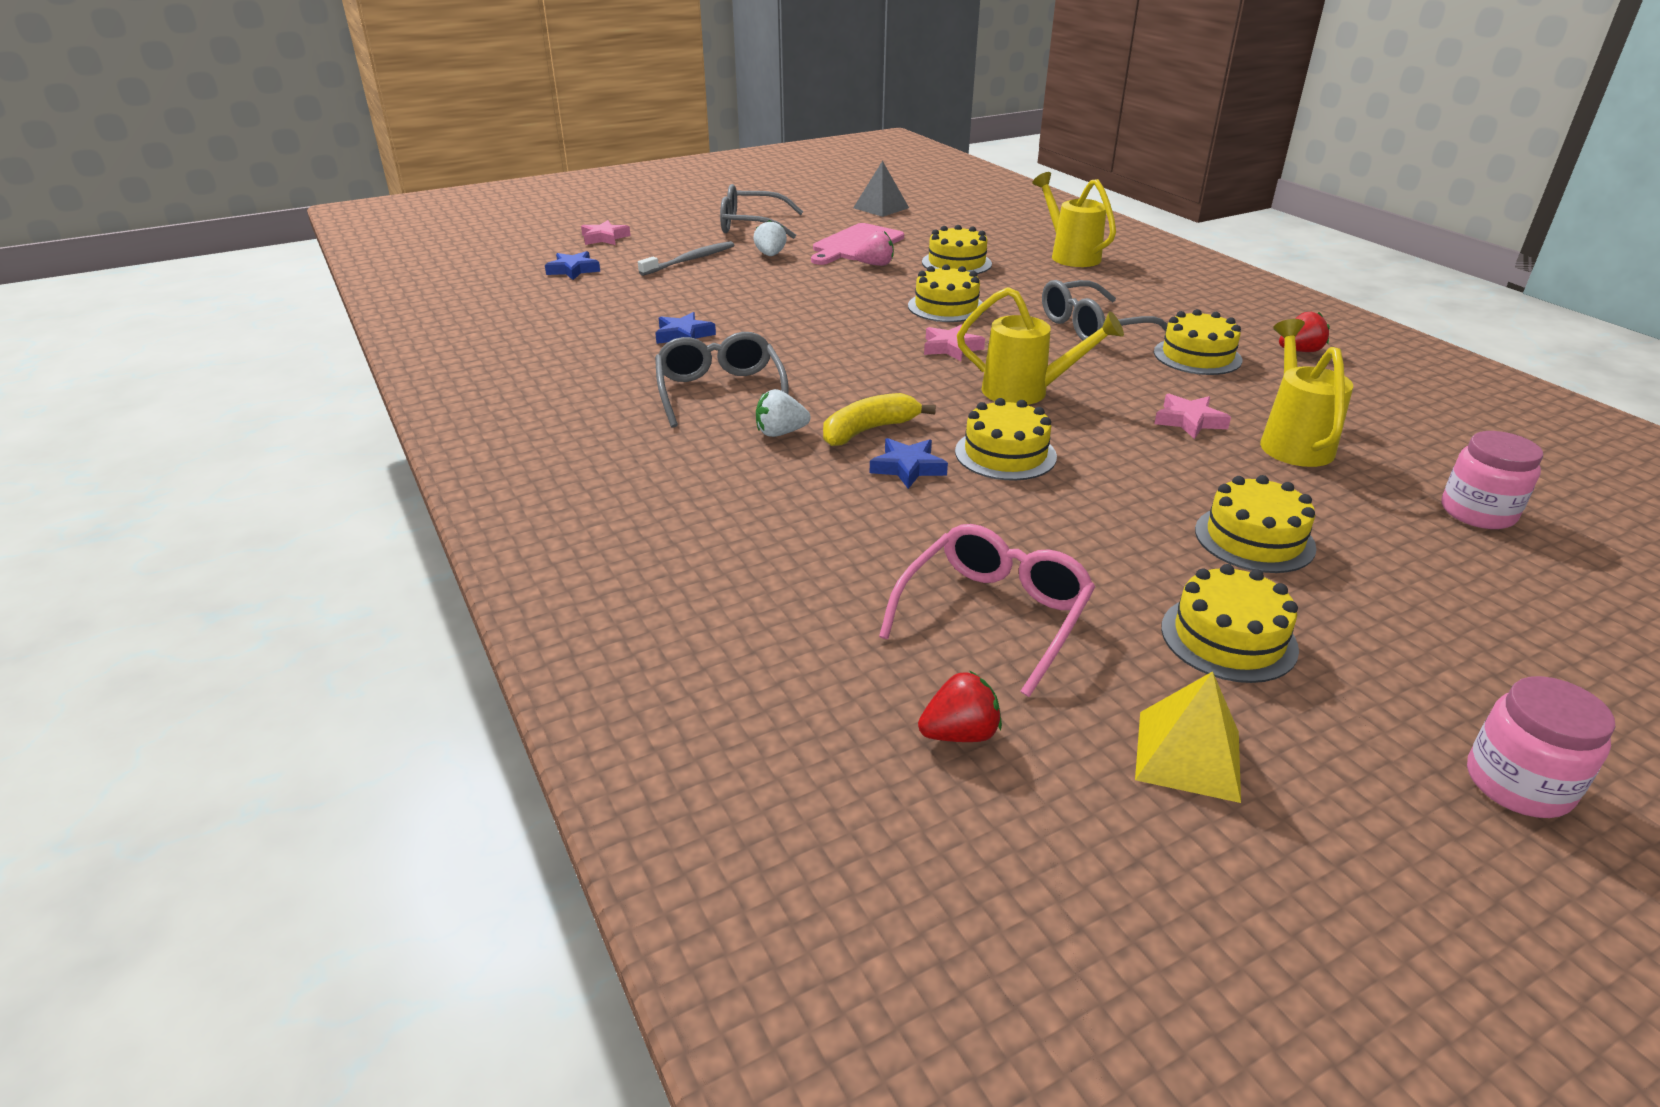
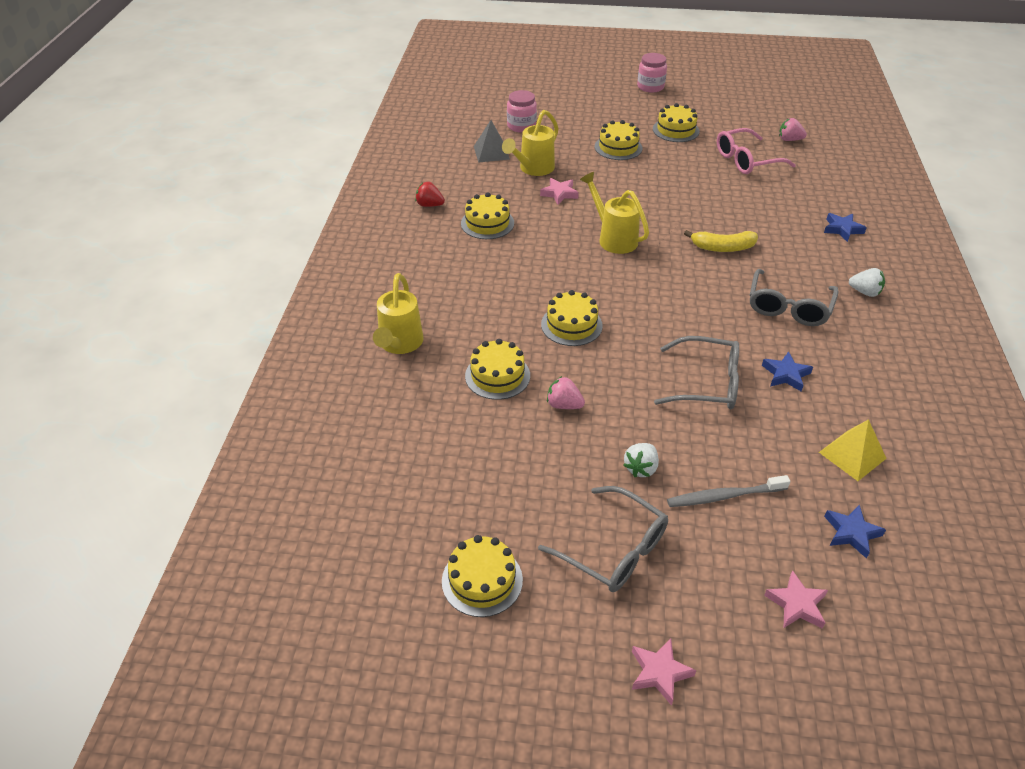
camera: 145 degrees left, 10 degrees up
white strawberry [756,389,811,437] -> white strawberry moved to [849,268,885,297]
pink cutting board [811,223,904,265] -> none
grey pyramid [853,161,909,217] -> grey pyramid moved to [474,120,510,163]
blue star [870,438,948,489] -> blue star moved to [824,213,867,242]
red strawberry [918,671,1002,742] -> pink strawberry [779,118,807,141]
pink star [924,324,985,361] -> pink star moved to [632,638,696,706]
yellow cake [955,398,1057,481] -> yellow cake moved to [442,535,523,617]
grey glasses [1042,280,1168,340] -> grey glasses moved to [654,336,739,409]
yellow pyramid [1135,671,1241,803] -> yellow pyramid moved to [819,419,887,481]

